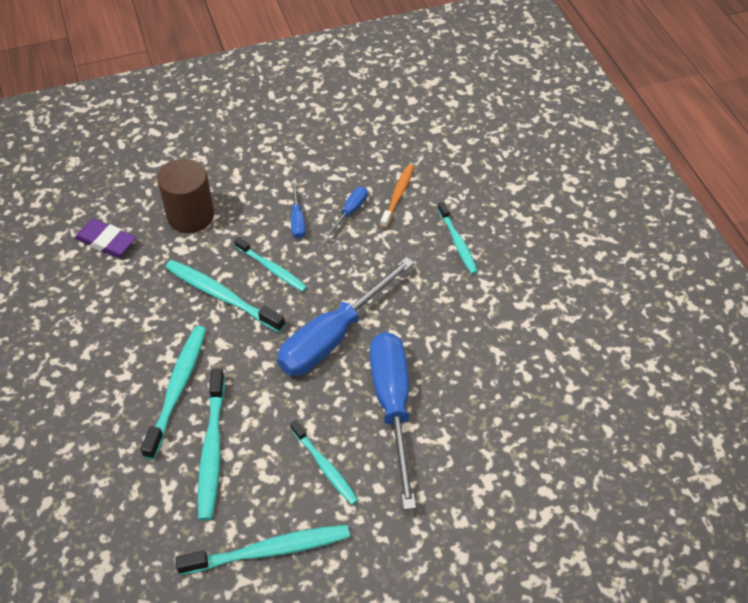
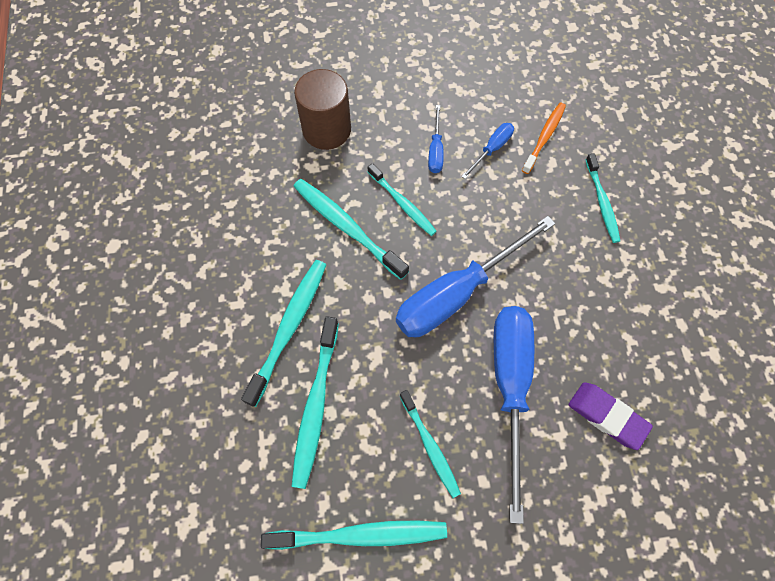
camera: 10 degrees right, 15 degrees up
purple eraser [75,219,136,257] -> purple eraser moved to [568,382,653,450]

